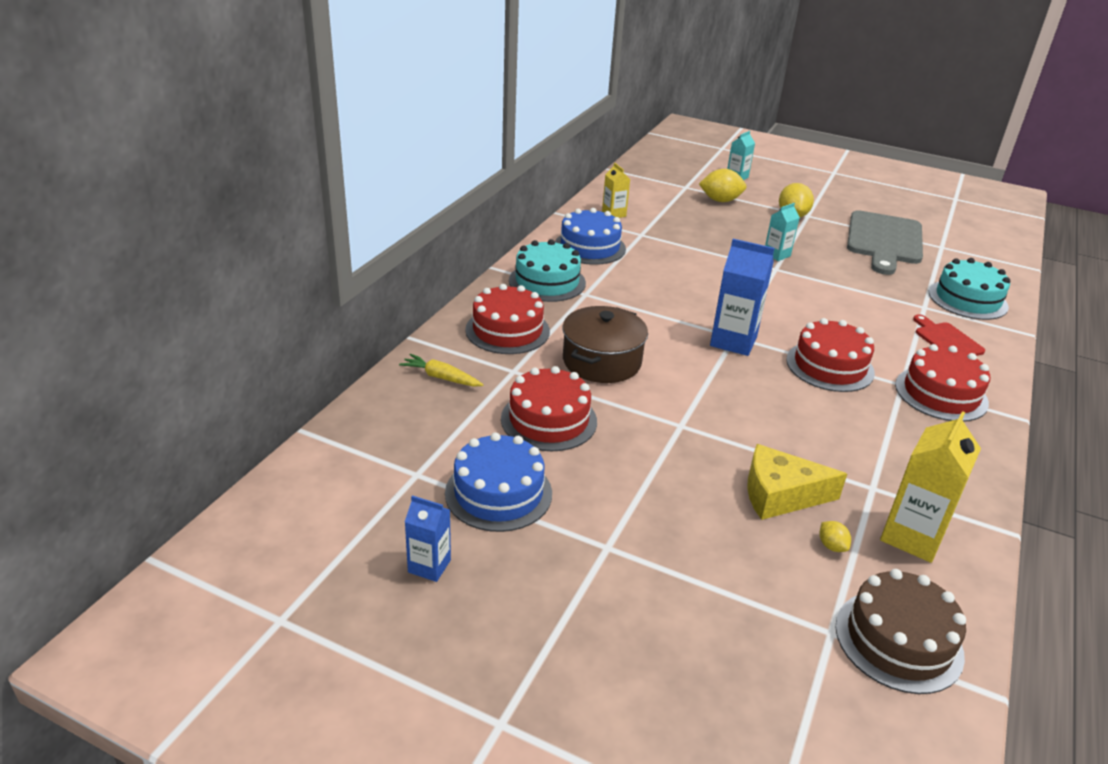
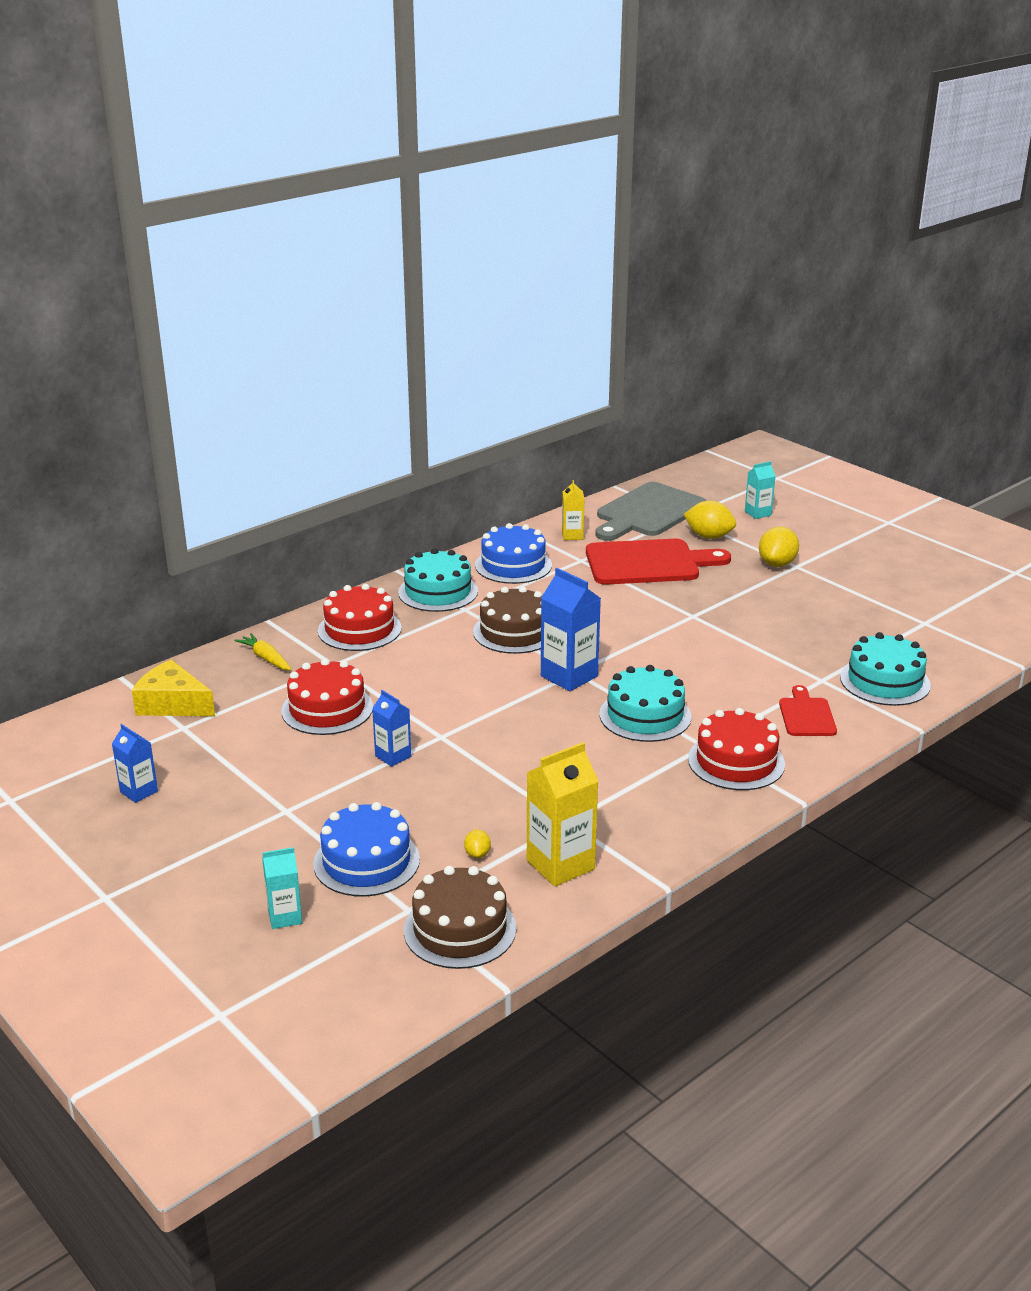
camera: 25 degrees right, 5 degrees down
blue cake [445,432,552,532] -> blue cake moved to [313,802,420,897]
brown pot [563,306,648,383] -> none
yellow cheese [747,444,847,520] -> yellow cheese moved to [132,659,215,716]
turquoise carton [765,203,800,261] -> turquoise carton moved to [262,847,302,929]
red cake [786,318,875,392] -> turquoise cake [599,665,691,742]
grey cutting board [847,210,923,275] -> grey cutting board moved to [595,482,707,541]
none -> blue carton [372,690,411,767]
none -> brown cake [473,586,542,654]
none -> red cutting board [586,539,731,585]

